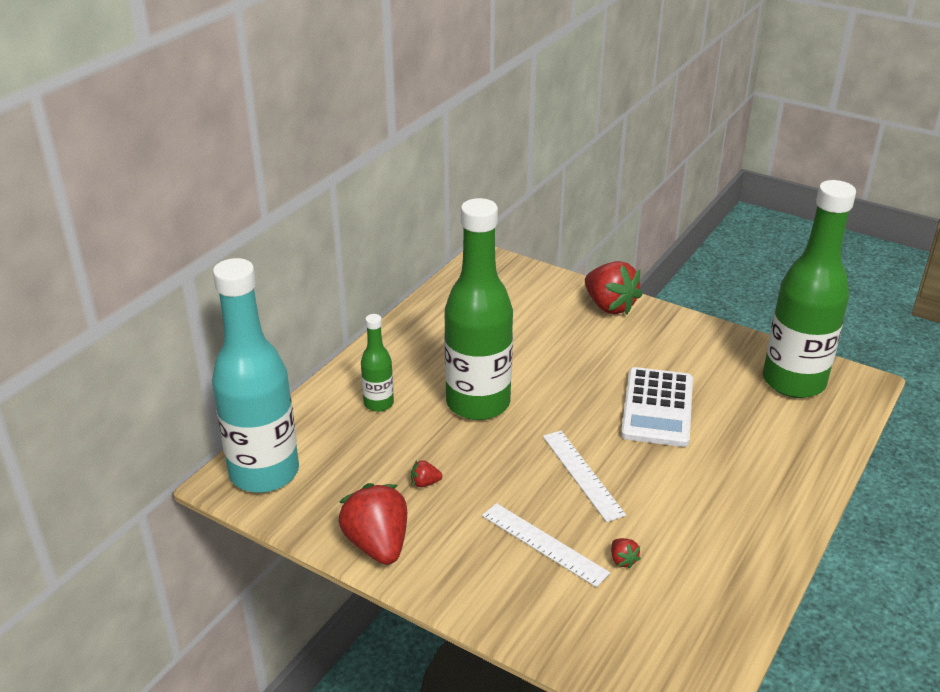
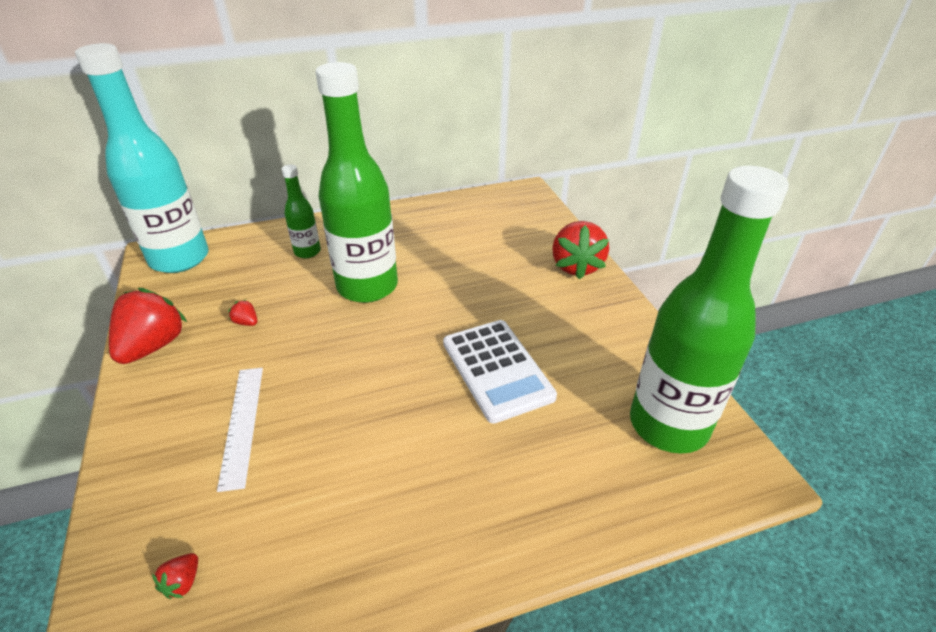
camera: 40 degrees right, 5 degrees up
white ruler [543,431,626,522] -> none
red strawberry [611,538,641,569] -> red strawberry moved to [152,553,198,599]
white calculator [621,367,693,447] -> white calculator turned 75 degrees counterclockwise [443,320,557,424]

